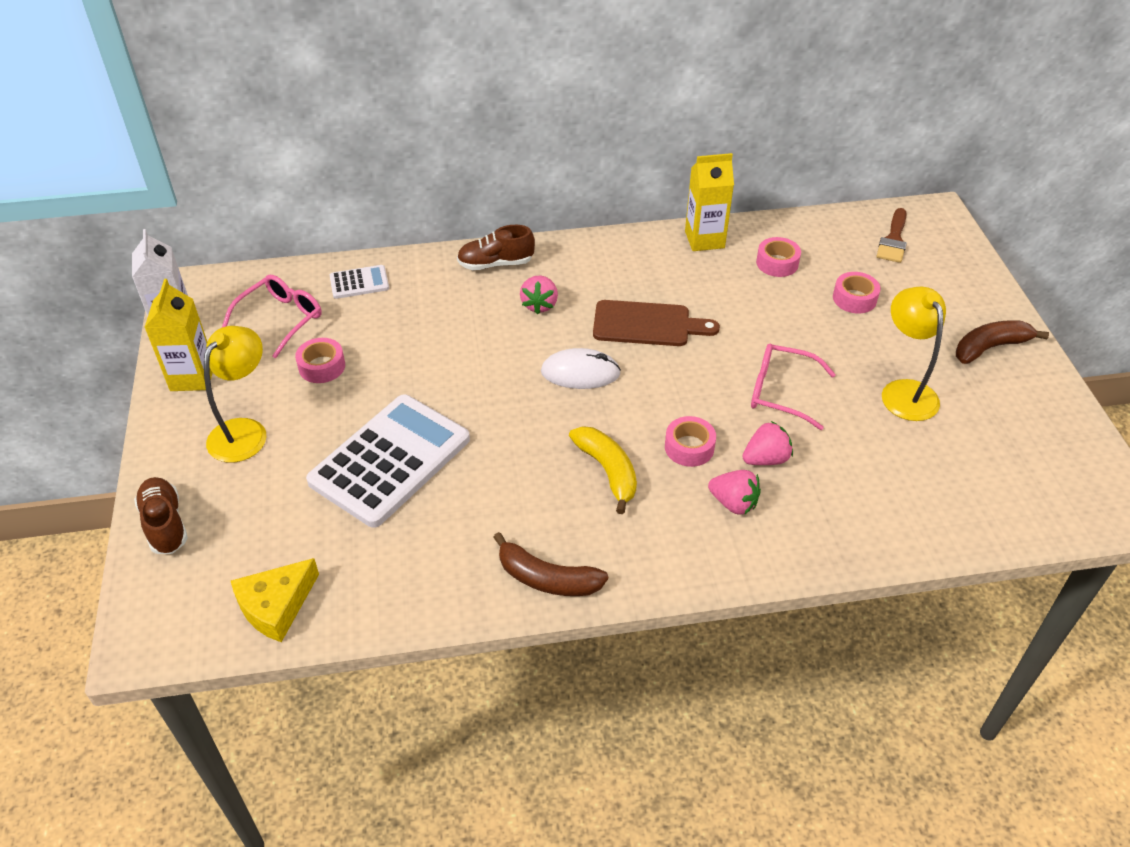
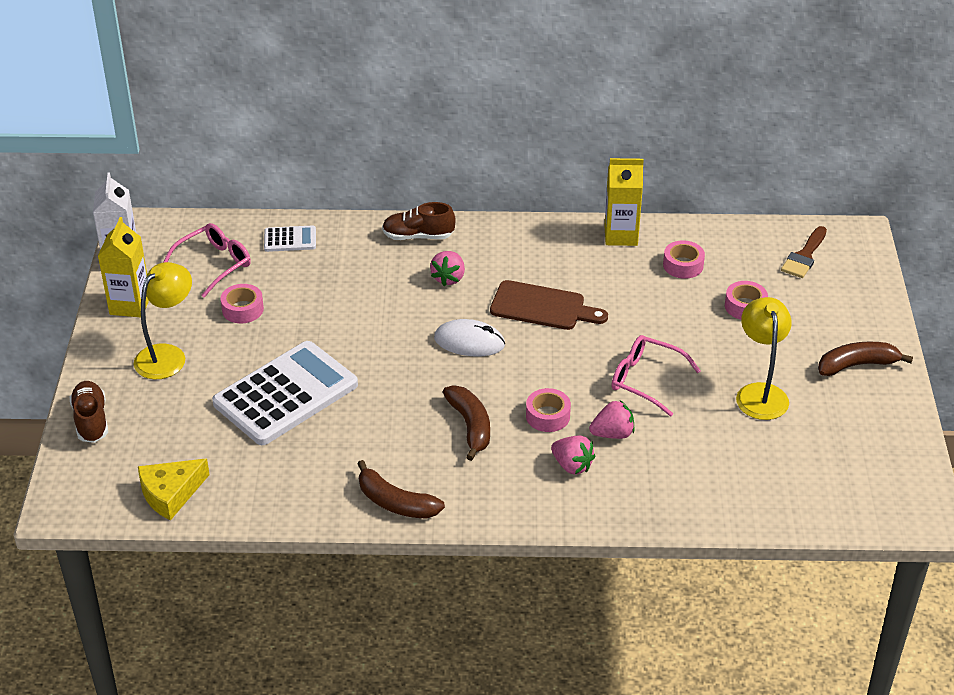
camera: 10 degrees right, 5 degrees down
yellow banana [569,426,637,514] -> brown banana [443,386,490,461]

